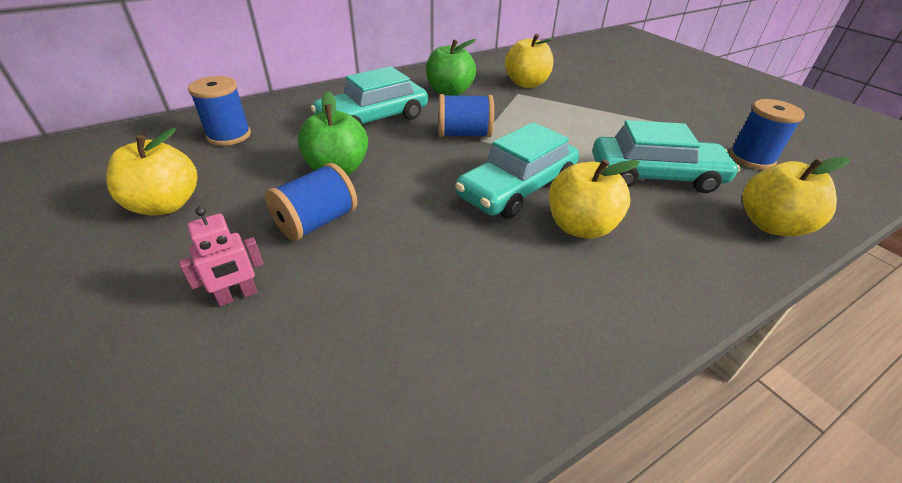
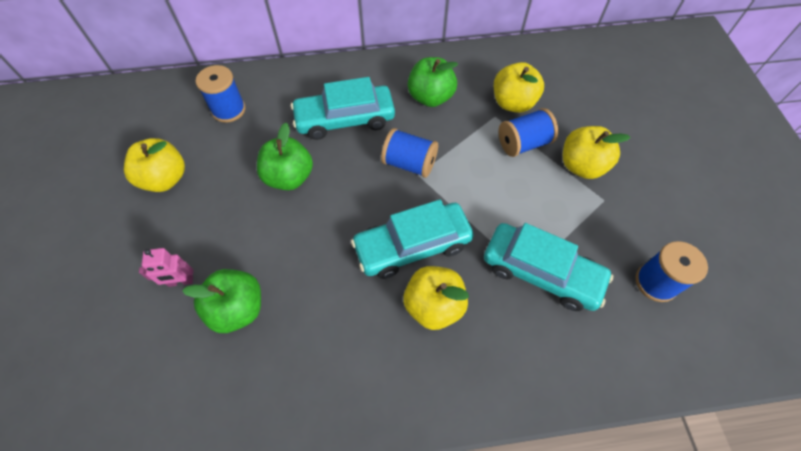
camera: 25 degrees right, 20 degrees up
blue spool [265,163,357,241] -> blue spool moved to [499,108,558,157]
yellow apple [742,156,849,236] -> yellow apple moved to [563,126,631,179]
none -> green apple [182,269,261,333]

